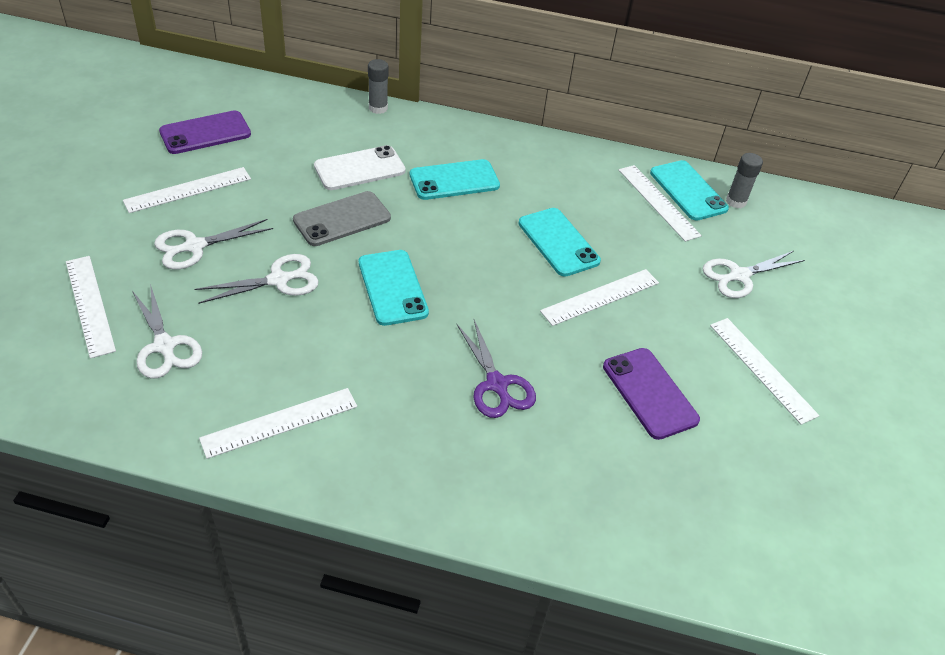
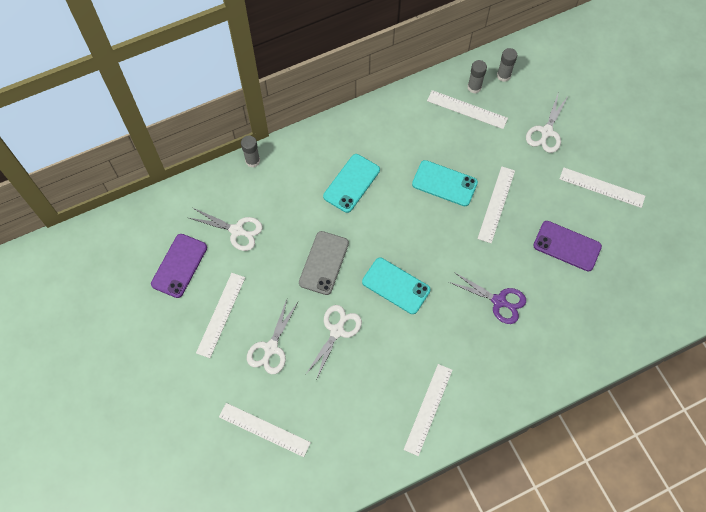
camera: 35 degrees left, 20 degrees up
white scissors [132,284,202,379] -> white scissors moved to [189,208,263,251]
white phone [314,145,406,190] -> none
turquoise phone [650,160,729,221] -> grey glue stick [468,60,487,93]

